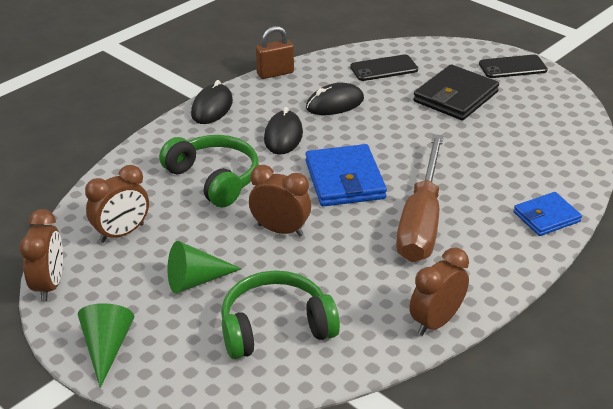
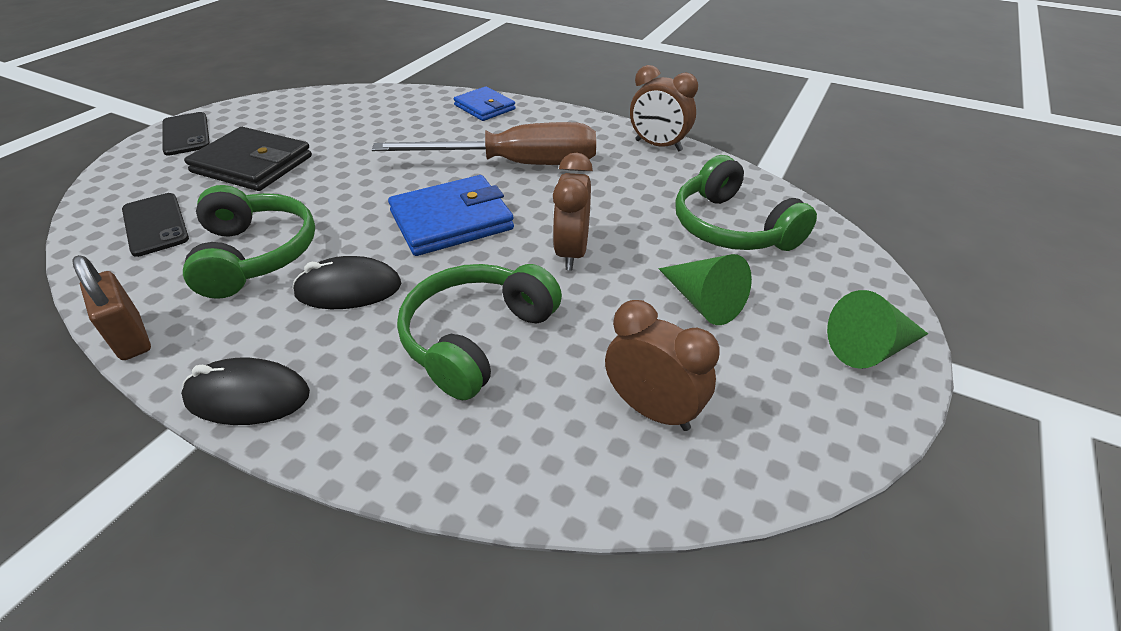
camera: 105 degrees left, 5 degrees up
brown clock [20,209,63,302] -> none
black mouse [306,83,364,115] -> green headphones [183,185,315,299]

